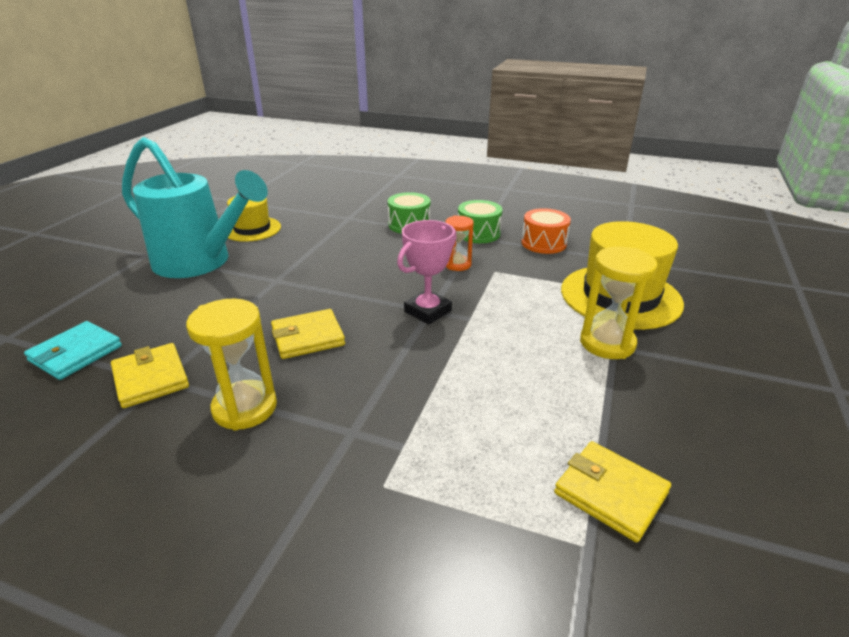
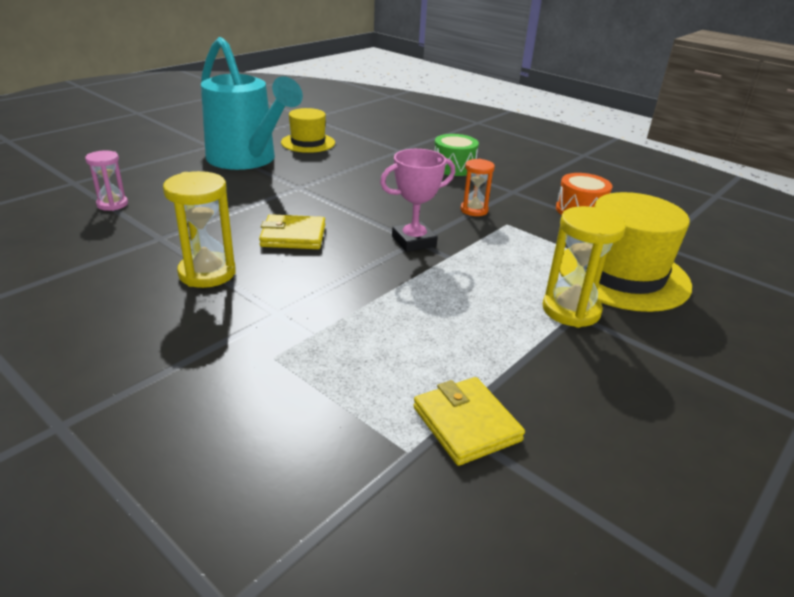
camera: 20 degrees right, 0 degrees up
turquoise wallet [24,321,122,380] -> pink hourglass [85,150,128,211]
yellow wallet [111,343,189,408] -> none
green drum [458,200,502,243] -> none

